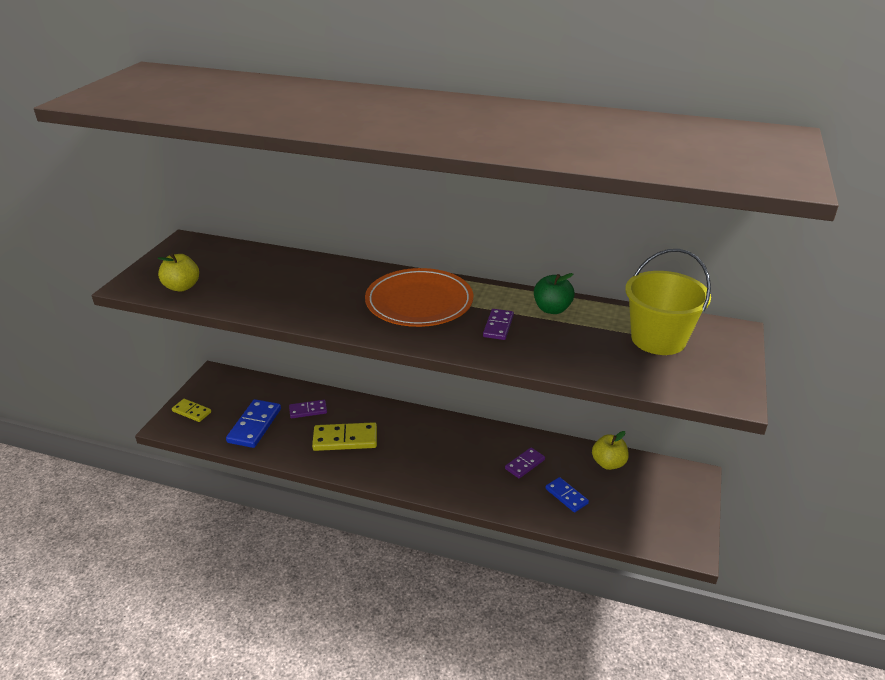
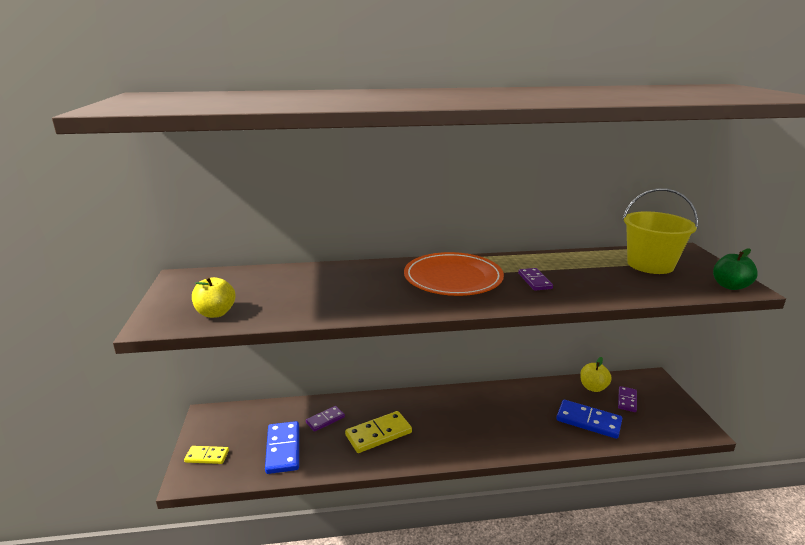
camera: 25 degrees left, 10 degrees down
purple domino [505,448,545,478] -> purple domino moved to [618,386,637,412]
green apple [534,273,575,314] -> green apple moved to [713,248,758,290]
blue domino [545,477,589,512] -> blue domino [556,400,622,439], size x1.65

